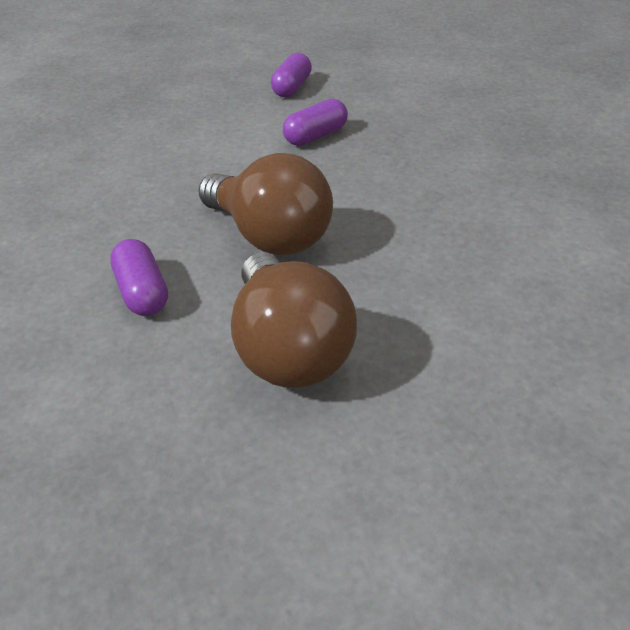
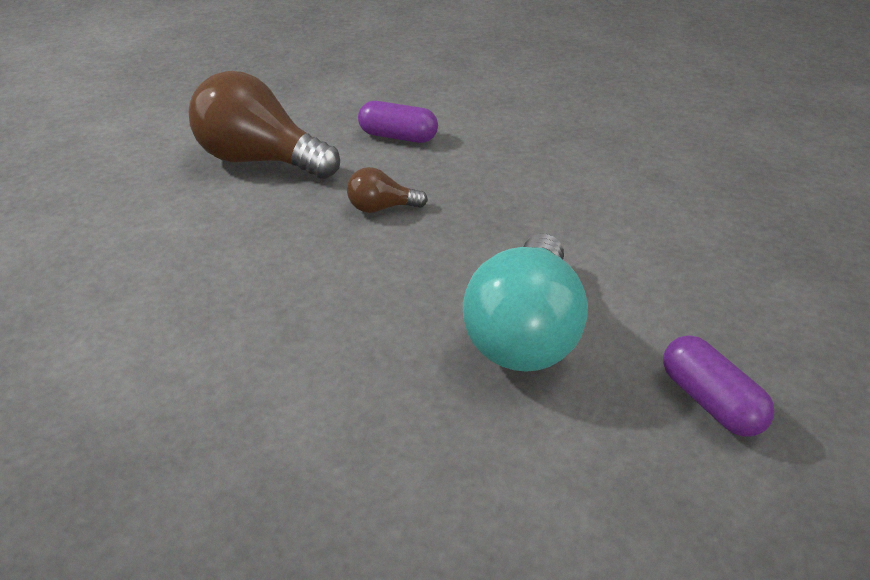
camera: 130 degrees right, 0 degrees up
brown light bulb [198,153,333,256] -> brown light bulb [347,167,428,213], size x0.47
purple capsule [283,99,348,146] -> turquoise light bulb [463,234,588,372]

